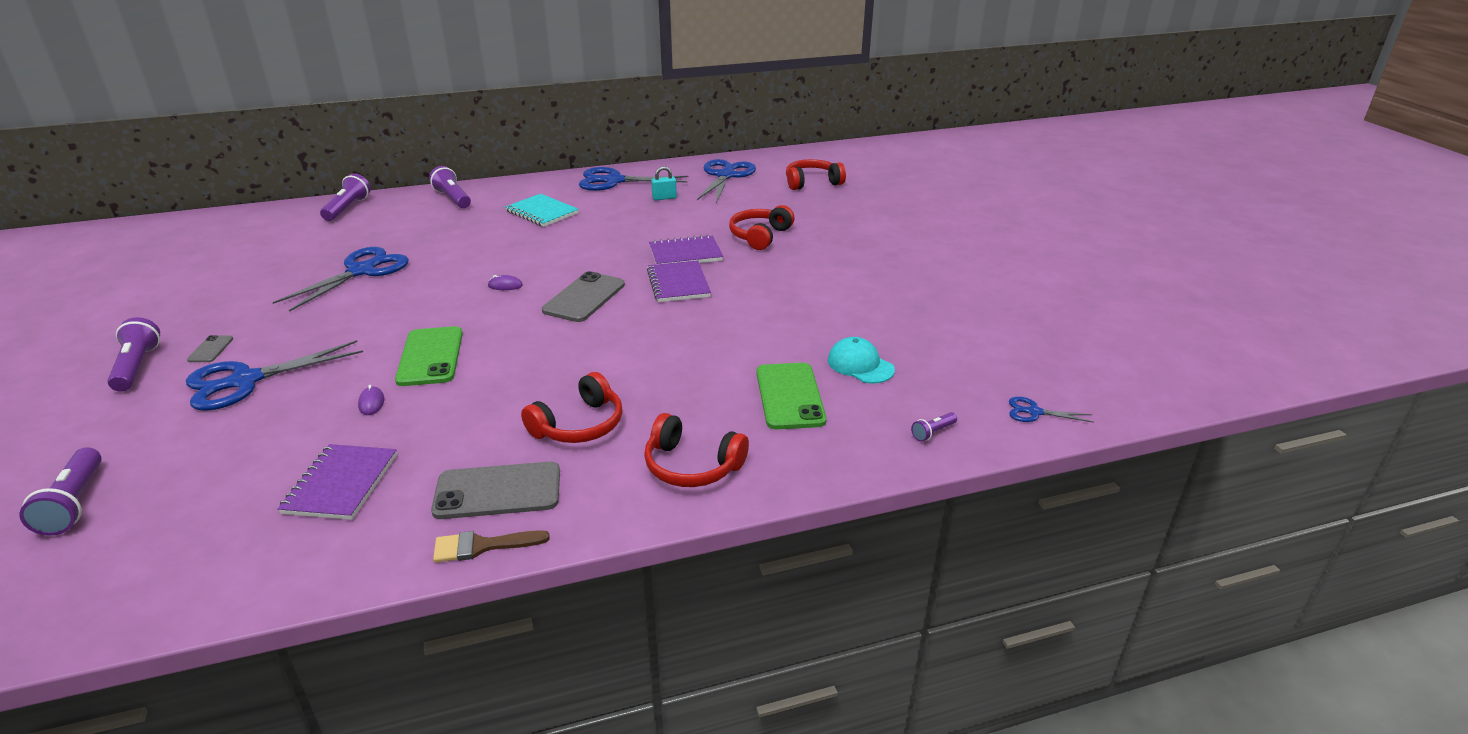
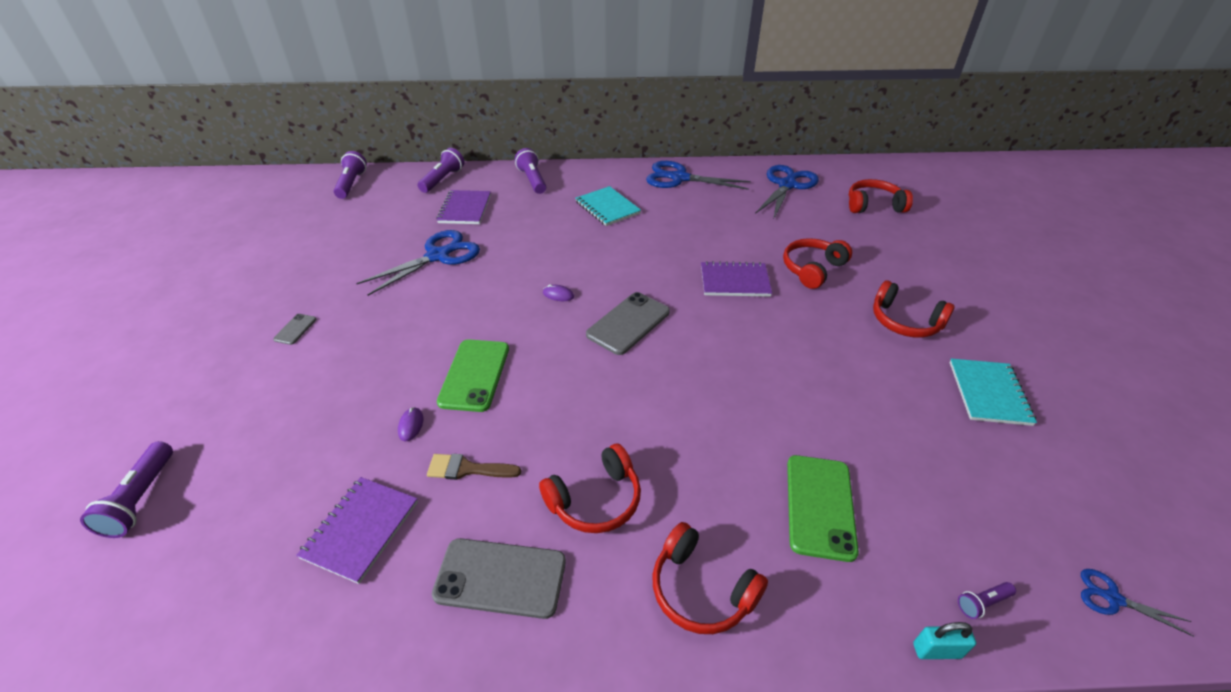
camera: 15 degrees right, 10 degrees up
purple flashlight [107,317,160,392] -> purple flashlight moved to [334,151,367,199]
blue scissors [186,340,363,411] -> none
brown brush [433,530,550,563] -> brown brush moved to [427,454,521,480]
purple notebook [647,260,711,302] -> purple notebook moved to [436,190,491,224]
turquoise padlock [651,166,677,200] -> turquoise padlock moved to [913,622,976,659]
turquoise cap [828,337,895,384] -> none
none -> red headphones [873,280,954,338]
none -> turquoise notebook [950,358,1037,426]

